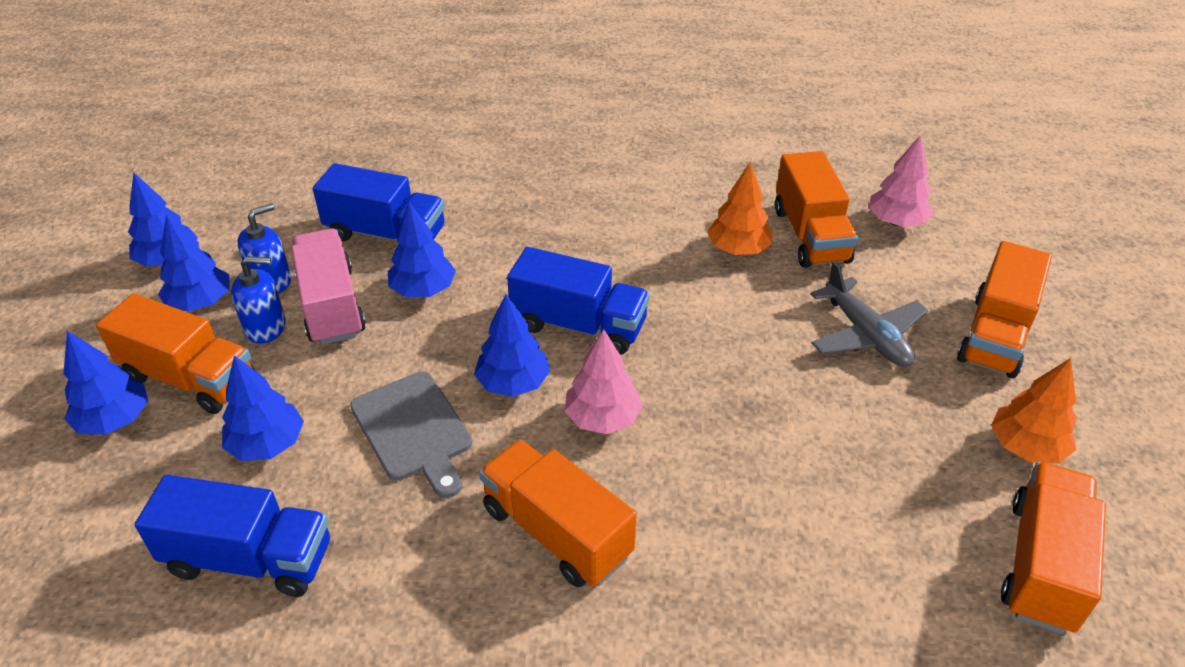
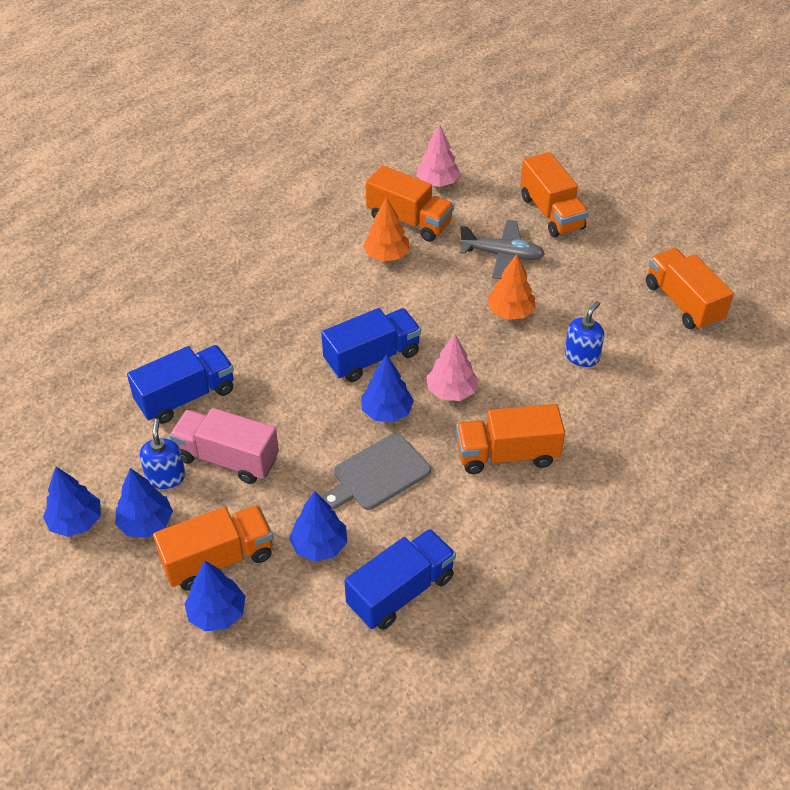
camera: 50 degrees left, 5 degrees up
blue soap dispenser [231,256,286,344] -> blue soap dispenser moved to [565,301,604,367]
grey cutting board [350,371,472,498] -> grey cutting board turned 135 degrees clockwise [322,433,431,510]
blue tree [388,202,456,297] -> none
orange tree [991,358,1077,463] -> orange tree moved to [487,254,536,320]

